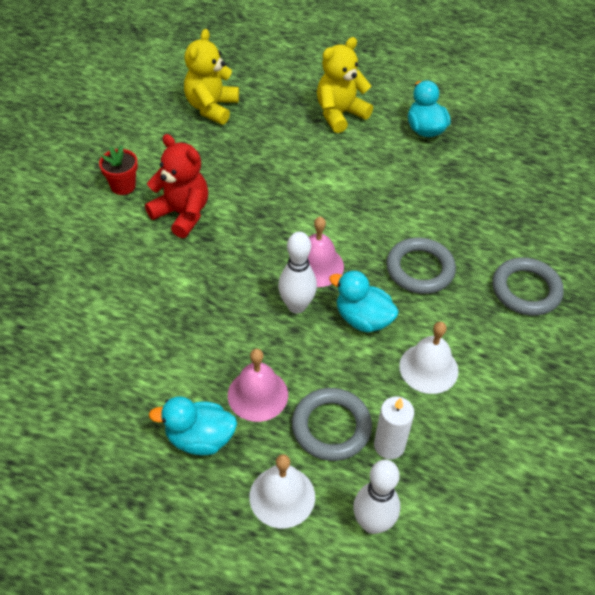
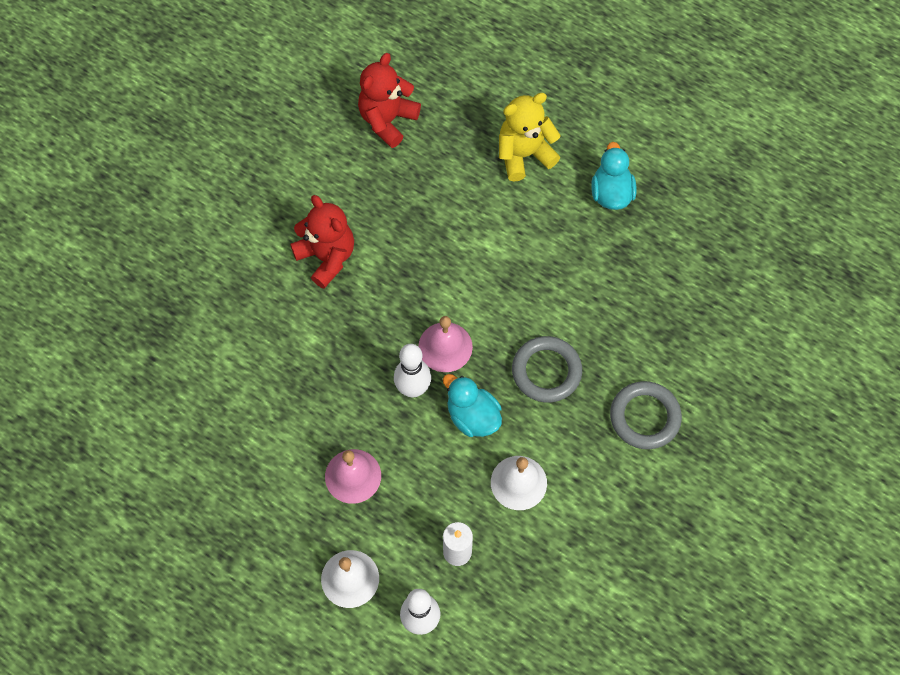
camera: 15 degrees right, 15 degrees up
red flower pot [99,145,138,195] -> none
turquoise duck [149,396,237,455] -> none
yellow teddy bear [184,29,239,125] -> red teddy bear [358,53,421,148]
grey ring [292,388,372,461] -> none

